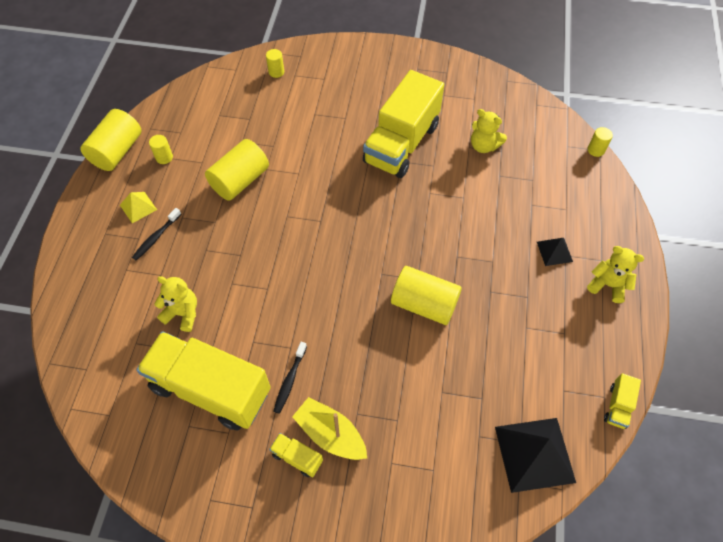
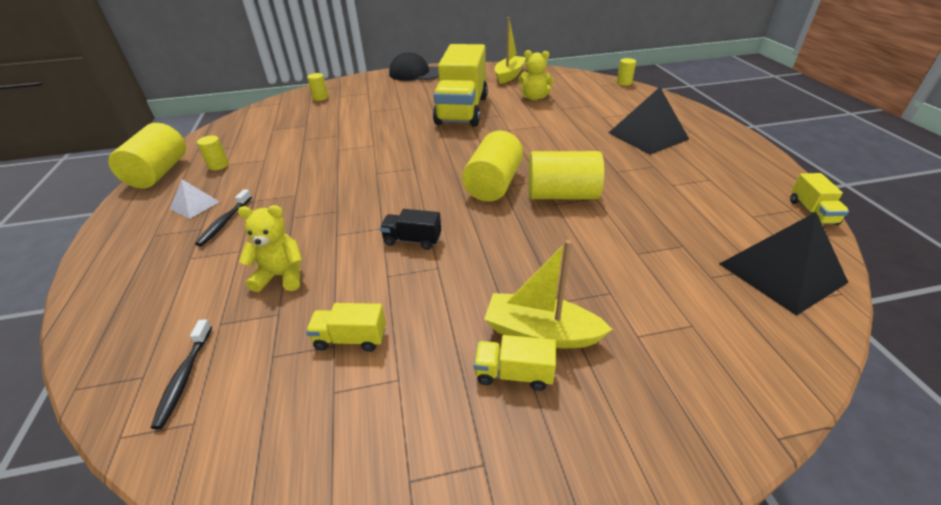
camera: 20 degrees left, 20 degrees down
yellow pyramid [120,192,157,223] -> white pyramid [170,180,220,219]
yellow truck [136,331,271,430] -> yellow truck [306,303,386,352], size x0.40
yellow cylinder [205,139,269,201] -> yellow cylinder moved to [462,130,523,202]
black toothbrush [273,342,307,414] -> black toothbrush moved to [151,319,212,429]
black pyramid [537,238,573,266] -> black pyramid [609,87,689,155], size x1.93
yellow teddy bear [587,246,644,303] -> none
none -> black truck [380,209,441,250]
none -> black cap [389,52,439,81]
none -> yellow boat [495,17,526,84]

